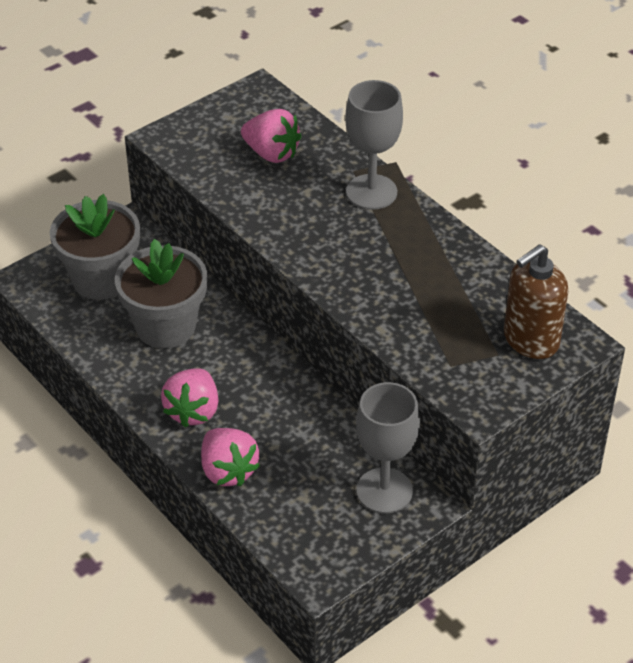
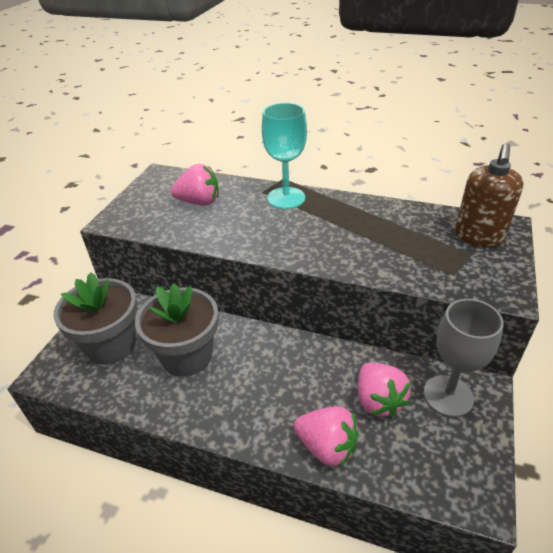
camera: 30 degrees left, 5 degrees down
pink strawberry [161,368,218,428] -> pink strawberry moved to [358,363,411,418]
grey goblet [345,80,403,210] -> turquoise goblet [262,103,307,209]

